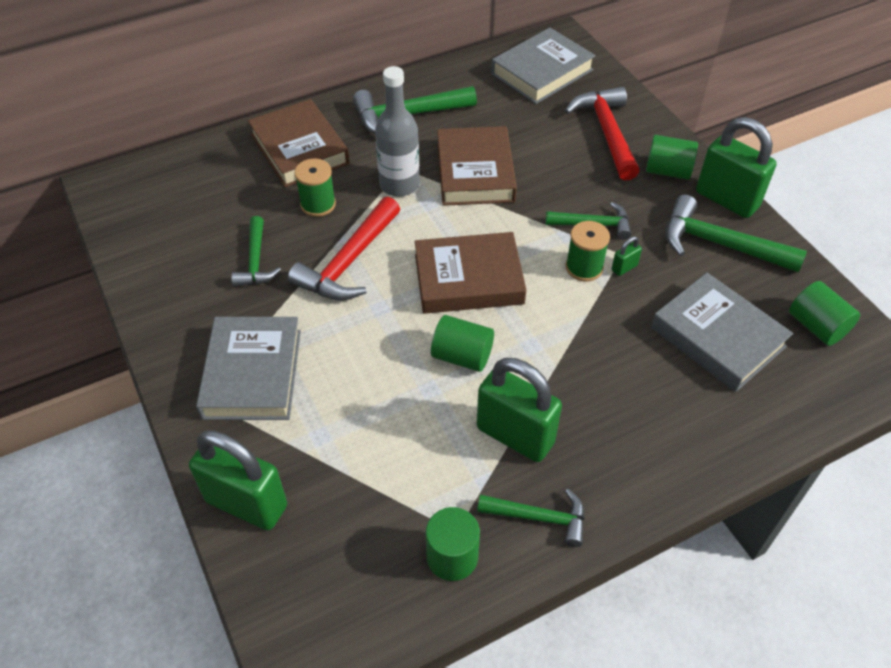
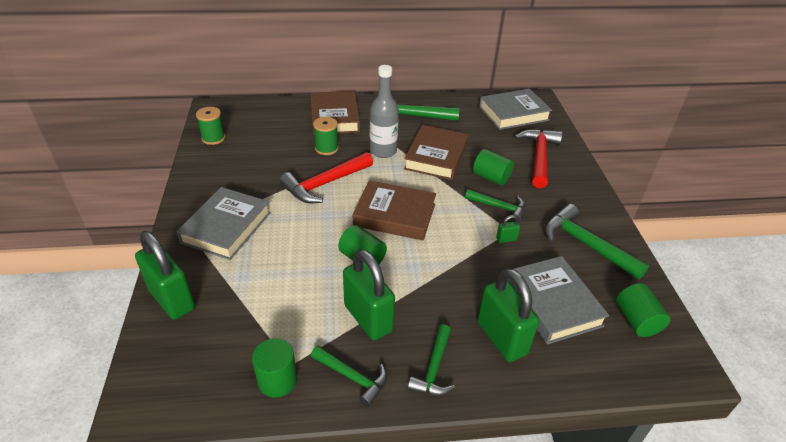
camera: 20 degrees right, 10 degrees down
green hammer [232,216,281,287] -> green hammer moved to [408,324,455,396]
green spool [566,221,610,282] -> green spool moved to [196,107,226,145]
green cylinder [646,135,698,180] -> green cylinder moved to [473,149,514,185]
green padlock [696,117,776,218] -> green padlock moved to [477,268,539,362]

